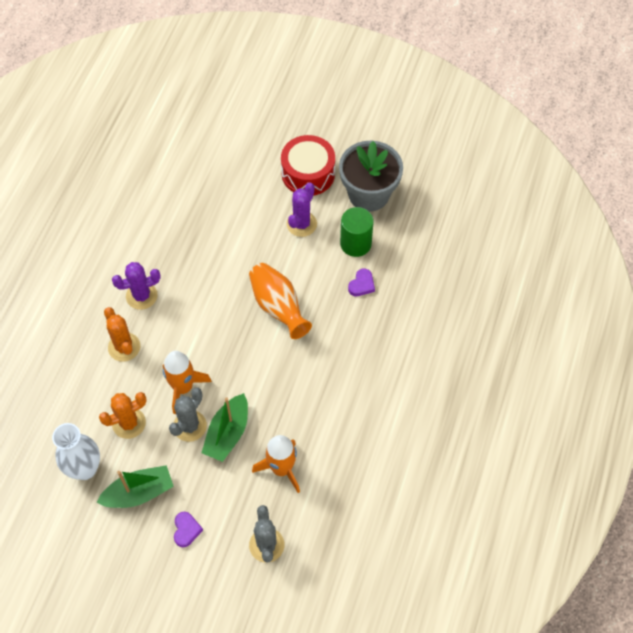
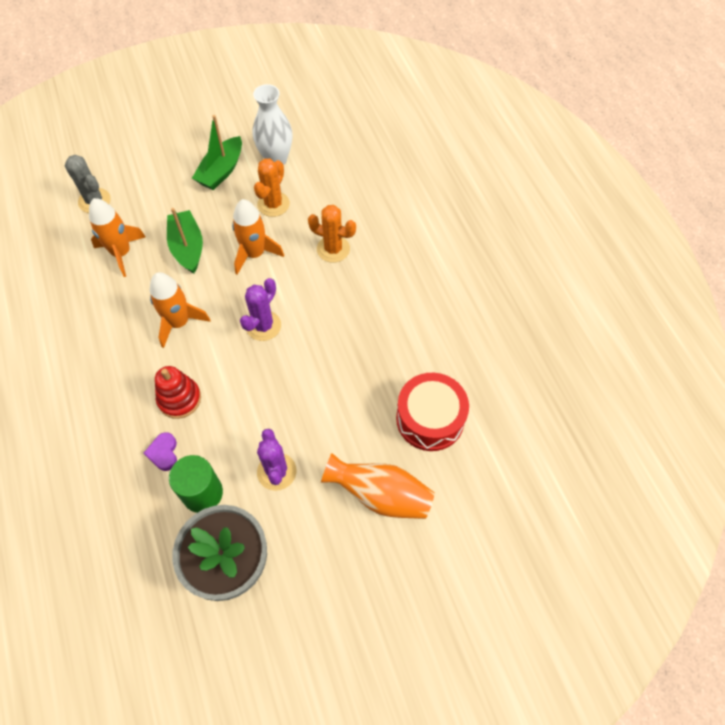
camera: 140 degrees right, 0 degrees up
purple cactus [112,262,161,310] -> purple cactus moved to [240,278,281,341]
grey cactus [169,388,207,442] -> none
purple heart [174,512,203,547] -> none
orange vase [249,263,312,339] -> orange vase moved to [321,453,435,519]
red drum [281,135,335,196] -> red drum moved to [396,373,469,451]
none -> orange rocket [150,272,210,348]
none -> red stacking toy [155,366,201,419]

